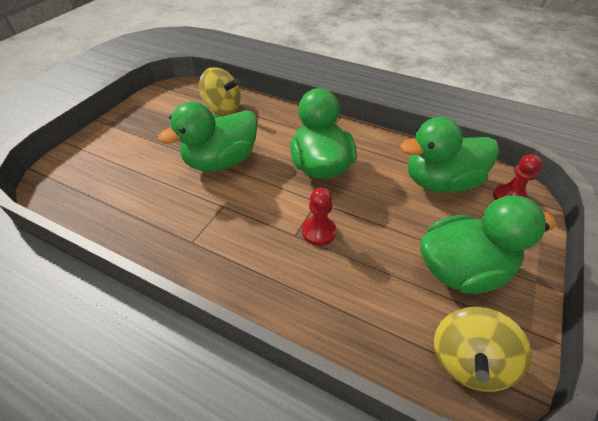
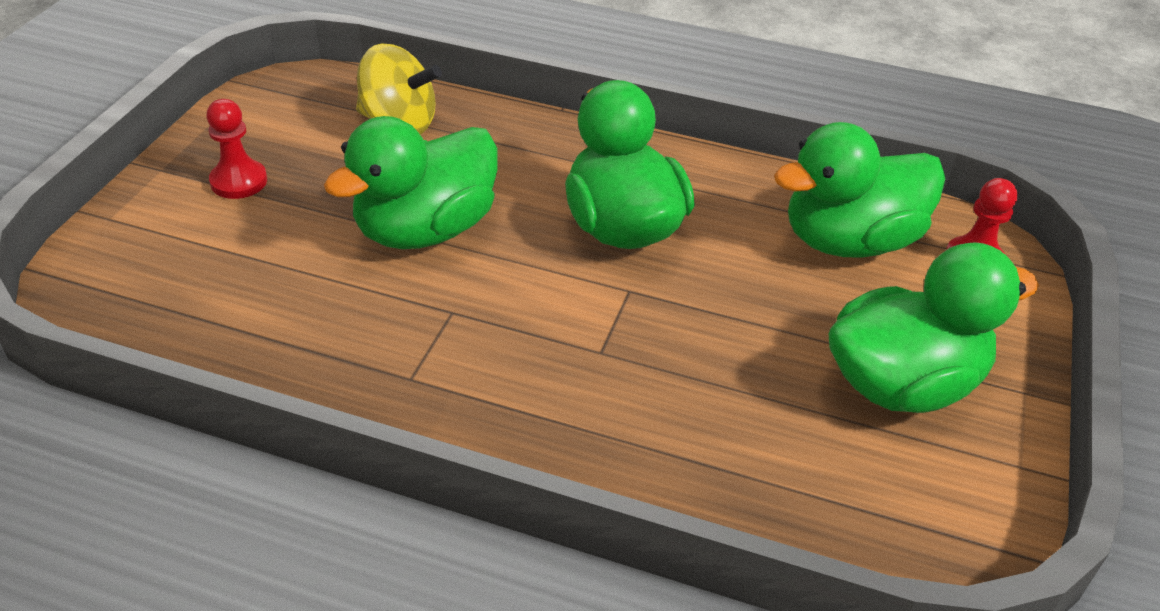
camera: 10 degrees left, 5 degrees down
red pawn [302,188,336,246] -> red pawn moved to [206,99,267,199]
yellow spinning top [434,307,531,392] -> none

